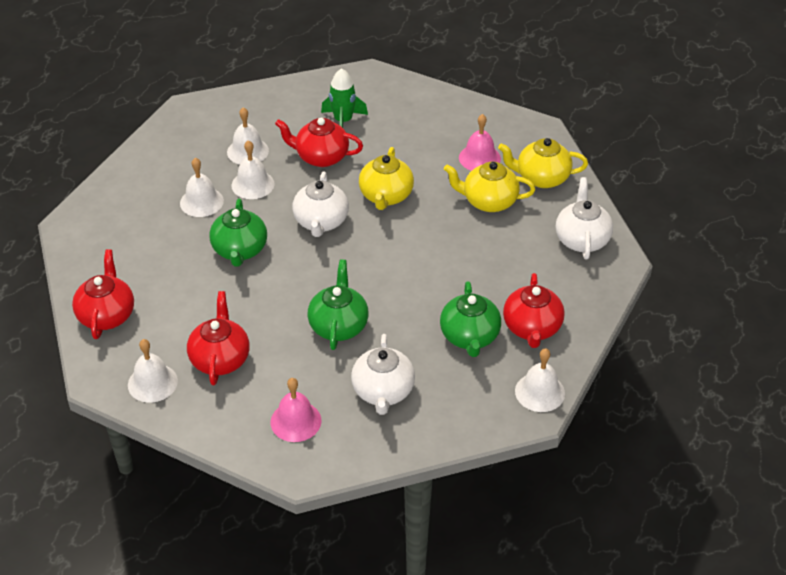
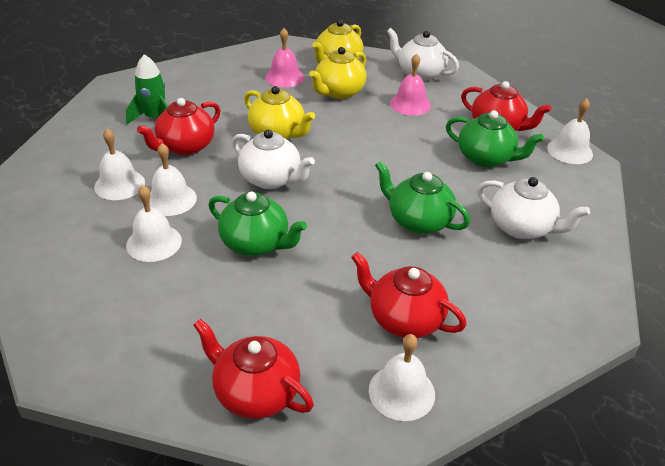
camera: 60 degrees left, 5 degrees down
pink bell [271,378,321,442] -> pink bell moved to [390,54,431,116]

